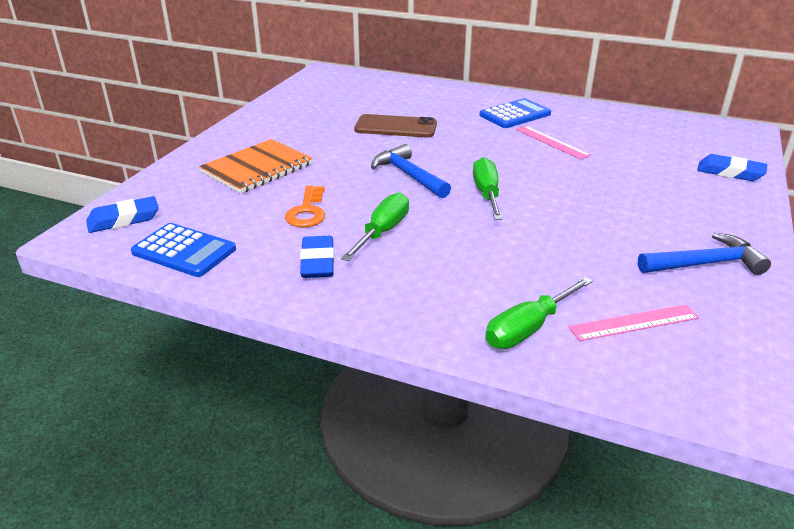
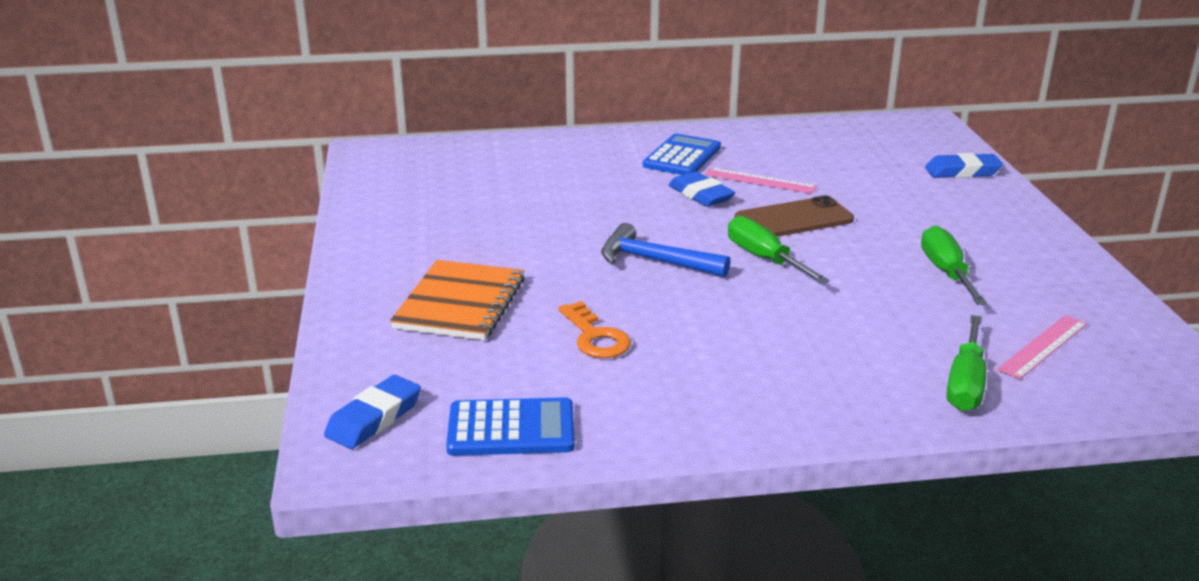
camera: 30 degrees left, 5 degrees down
blue eraser [300,236,334,278] -> blue eraser moved to [668,171,735,207]
green screwdriver [341,192,409,261] -> green screwdriver moved to [921,225,987,305]
brown phone [354,114,437,138] -> brown phone moved to [734,195,854,237]
blue hammer [638,233,771,275] -> none

